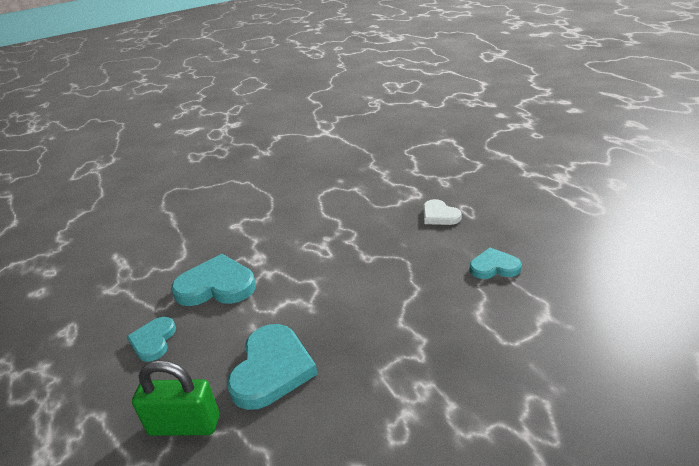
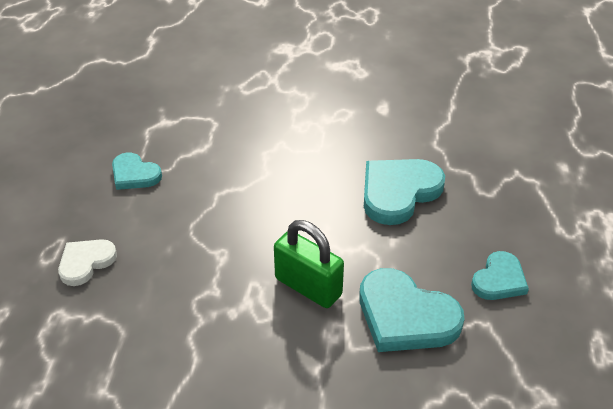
camera: 150 degrees left, 10 degrees up
green padlock [132,360,219,436] -> green padlock moved to [274,220,344,308]
white heart [423,199,462,225] -> white heart turned 135 degrees counterclockwise [58,239,117,286]

